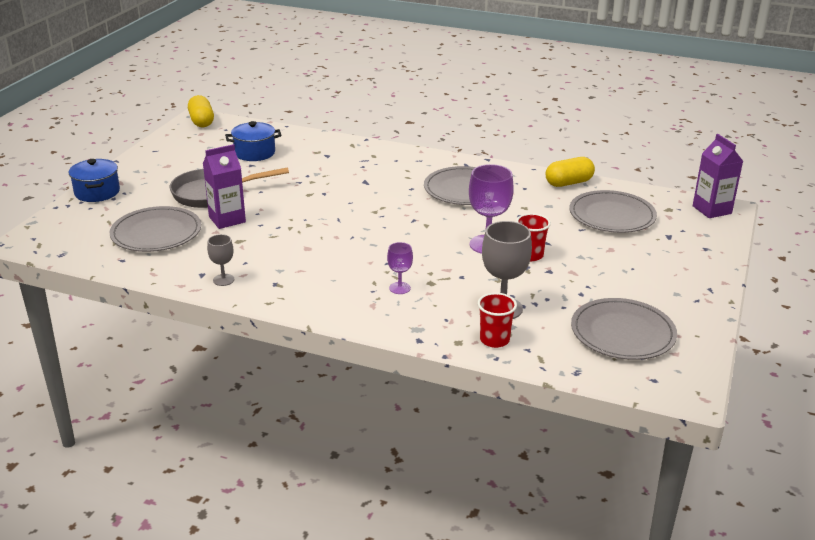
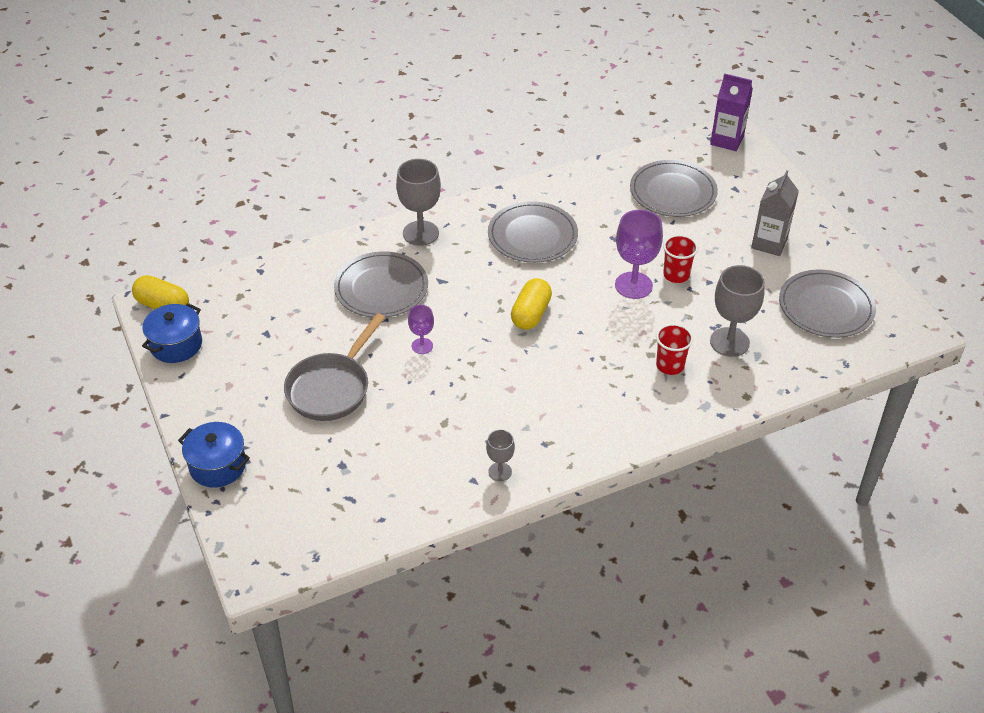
camera: 45 degrees left, 15 degrees up
grey plate [109,206,201,252] -> grey plate moved to [334,251,428,318]
purple carton [203,144,246,229] -> none
blue pot [225,121,282,161] -> blue pot moved to [142,303,202,363]
purple goblet [387,242,413,294] -> purple goblet moved to [408,305,434,354]
red cup [478,293,517,348] -> red cup moved to [656,324,693,375]
yellow capsule [546,157,595,187] -> yellow capsule moved to [511,278,552,330]
none -> grey goblet [396,159,441,246]
none -> grey carton [751,170,799,256]

